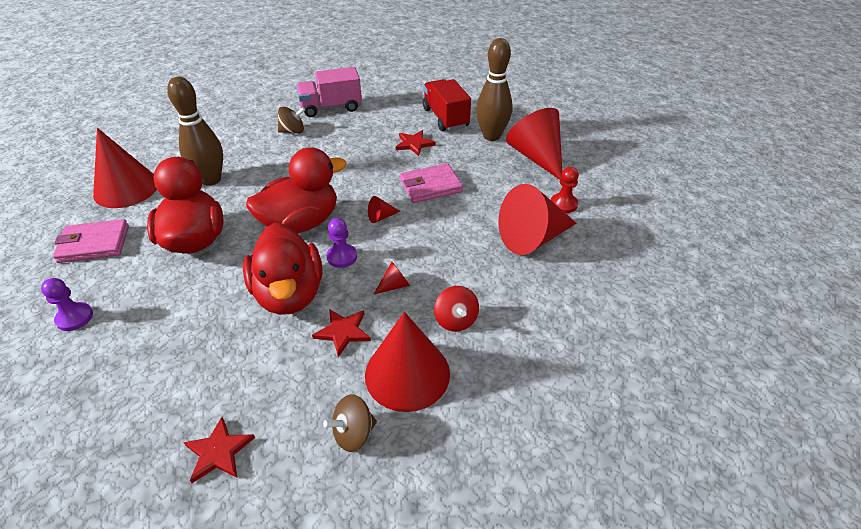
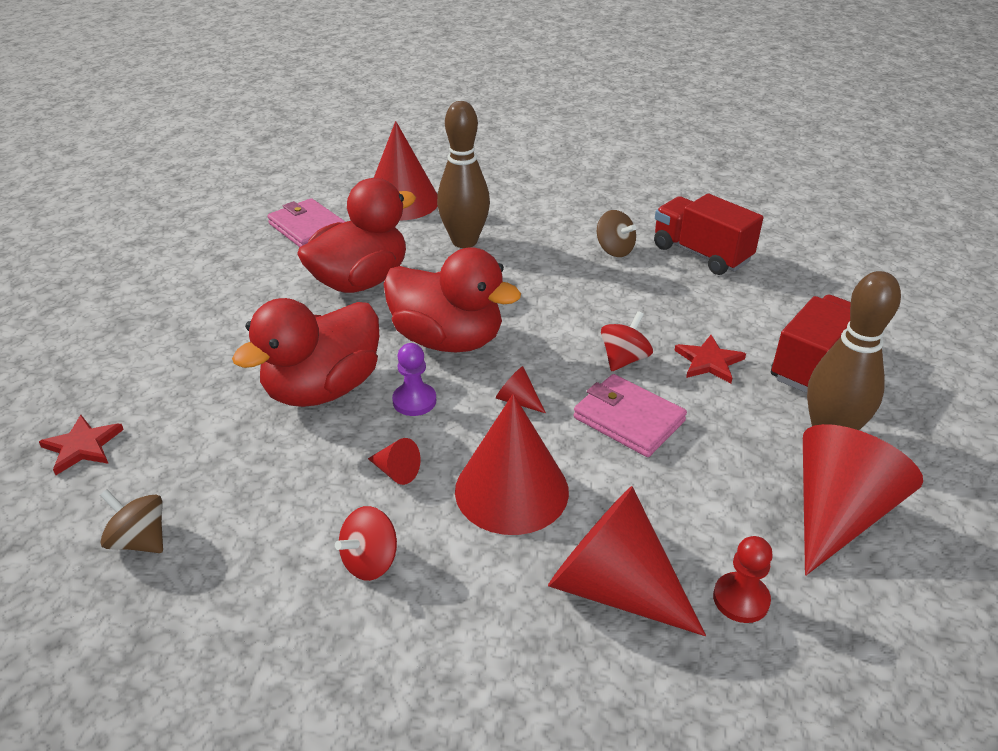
camera: 60 degrees right, 5 degrees down
purple pawn [41,278,93,331] -> none
pink truck [296,67,362,117] -> red truck [654,194,763,275]
red star [312,309,371,357] -> none
red cone [365,312,450,412] -> red cone moved to [455,394,569,535]
none -> red spinning top [601,311,653,371]

